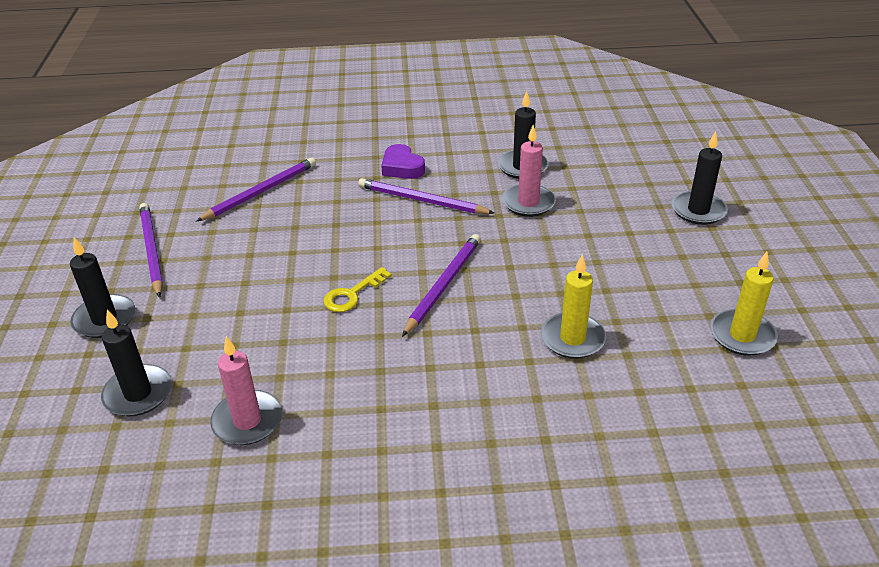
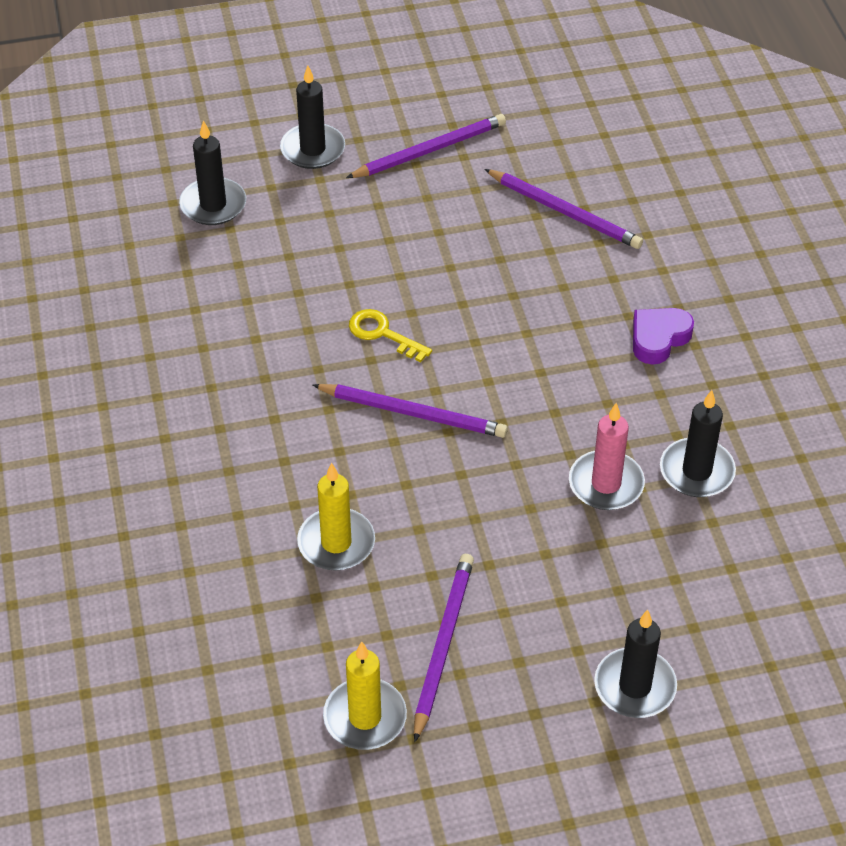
camera: 80 degrees right, 10 degrees up
pink candle [210,336,282,445] -> none
purple pencil [358,178,494,214] -> purple pencil moved to [414,554,474,742]

